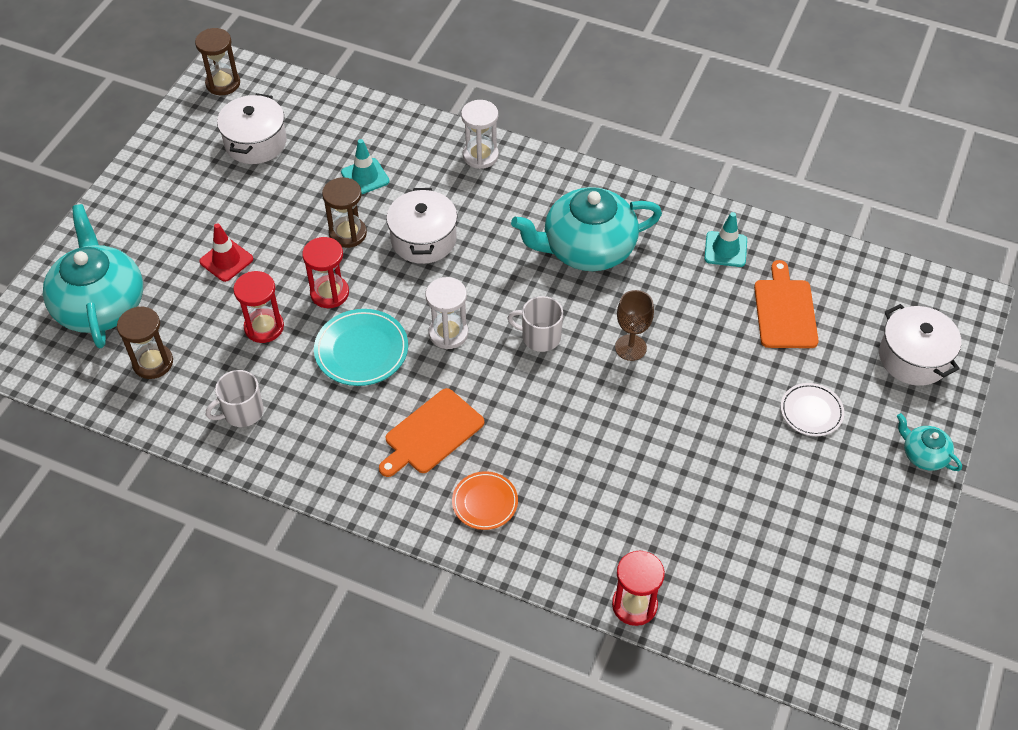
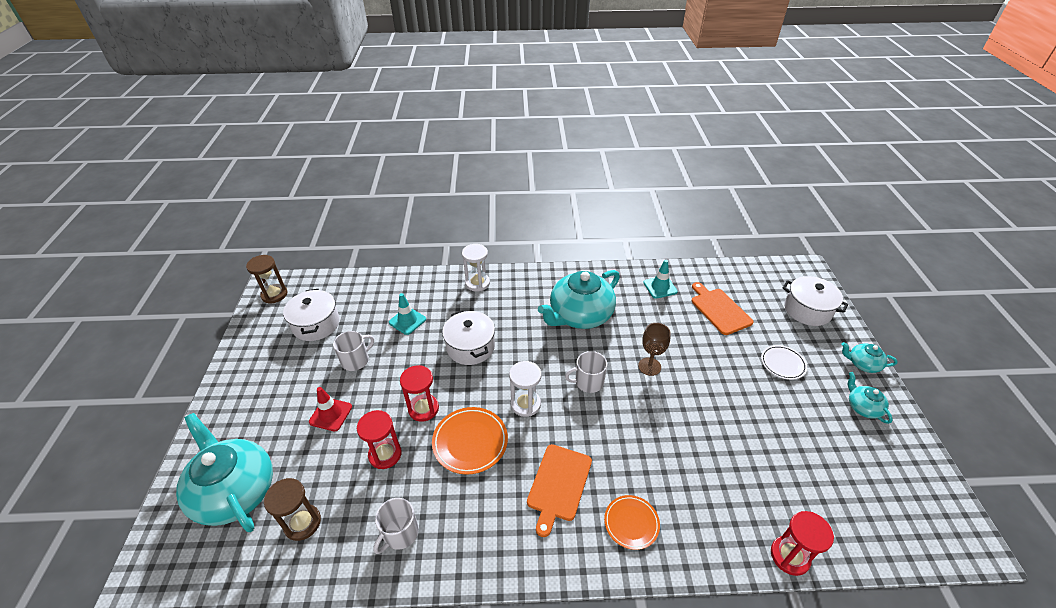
camera: 25 degrees left, 10 degrees down
turquoise plate [314,309,408,386] -> orange plate [432,407,508,475]
brown hourglass [322,177,367,248] -> none
none -> white mug [333,331,374,371]
none -> turquoise teapot [848,372,893,424]

